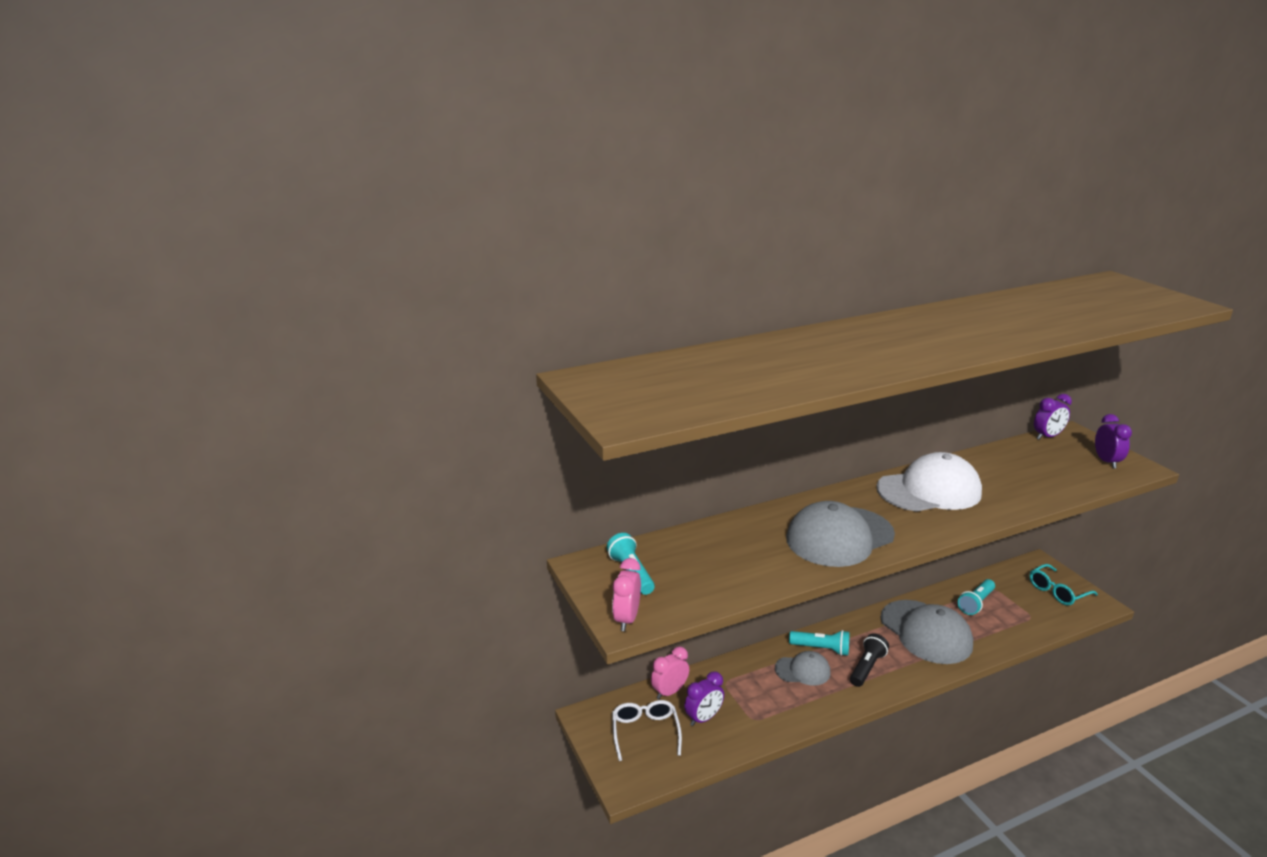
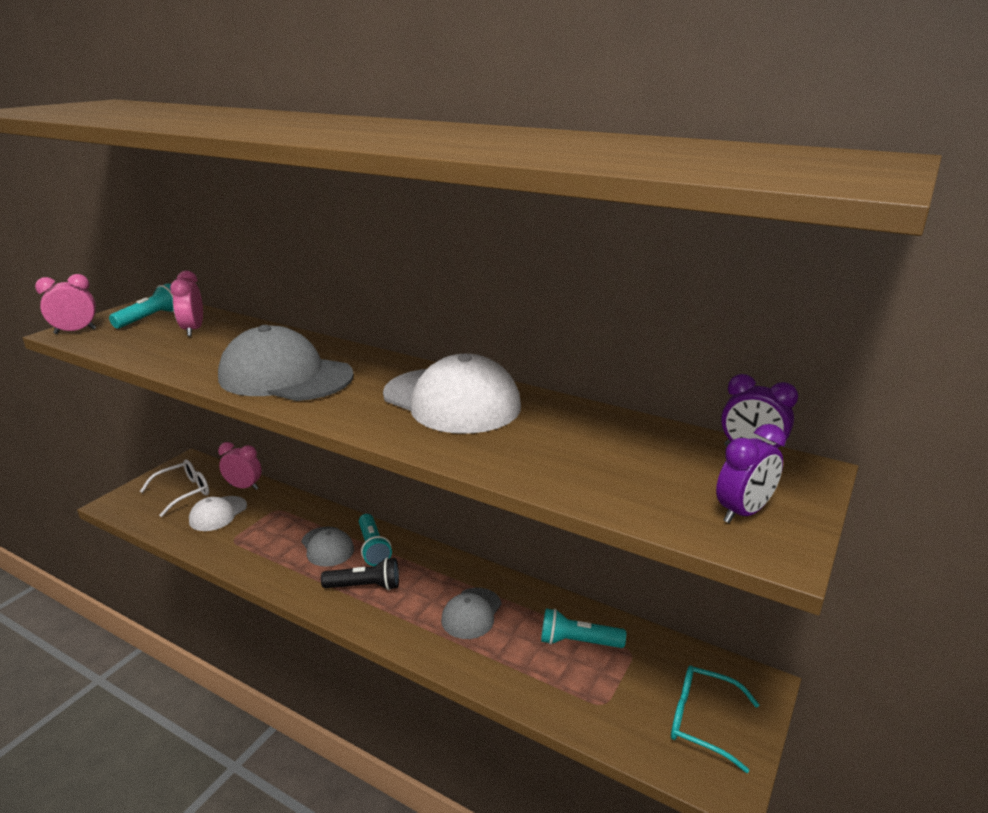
camera: 55 degrees right, 0 degrees up
purple clock [684,671,724,726] -> white cap [189,496,247,531]
grey cap [880,600,973,664] -> grey cap [441,588,501,639], size x0.54
none -> pink clock [170,271,203,336]

